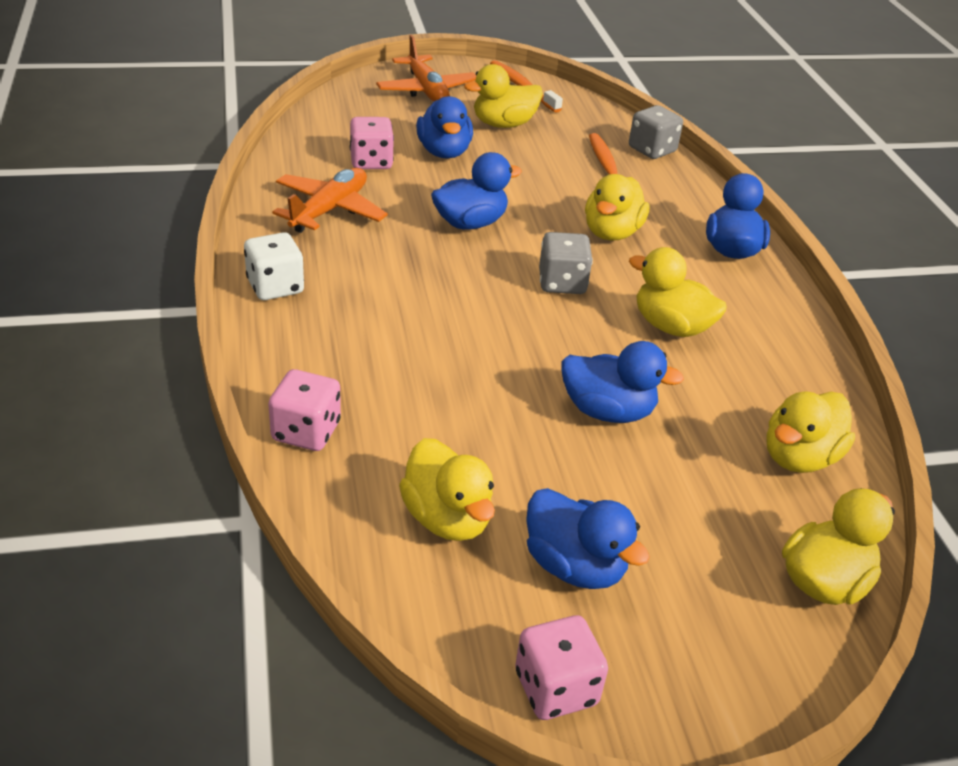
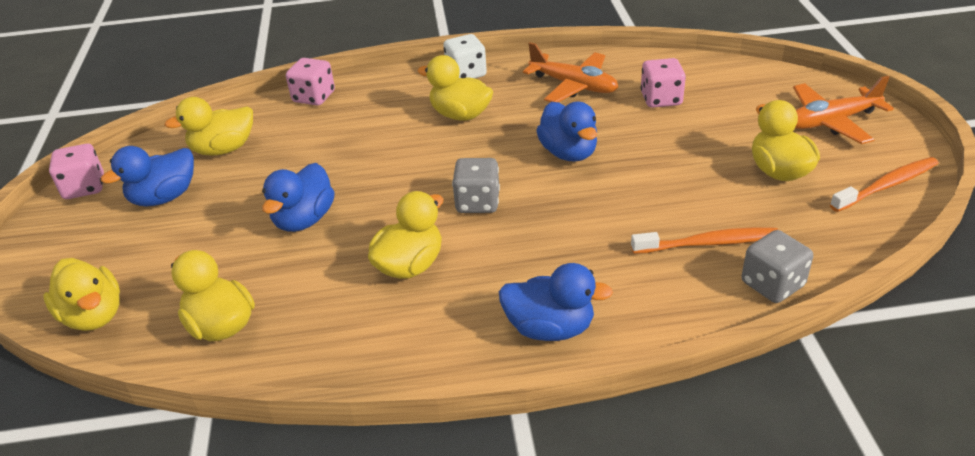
camera: 100 degrees right, 0 degrees up
blue duck [416,96,473,159] -> none
yellow duck [585,174,649,241] -> yellow duck moved to [418,55,493,121]

